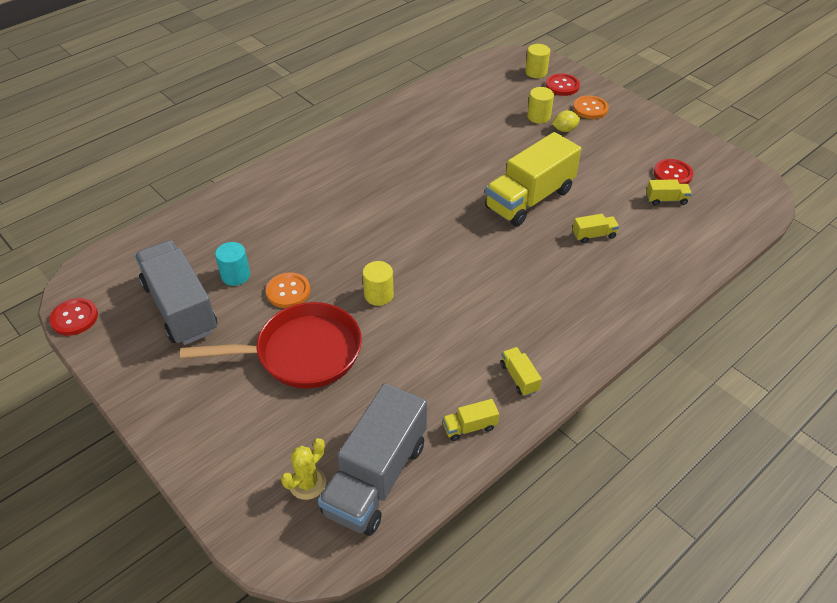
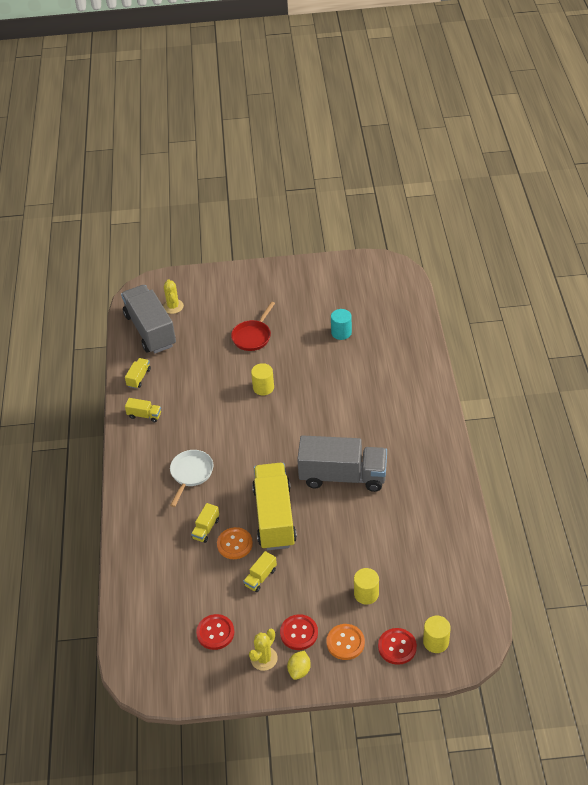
camera: 130 degrees right, 0 degrees up
red button [49,298,98,336] -> red button moved to [280,614,318,650]
grey truck [135,241,217,345] -> grey truck moved to [297,435,387,492]
red pan [180,302,362,389] -> red pan [231,302,275,351], size x0.58
orange button [266,272,310,308] -> orange button moved to [217,527,253,559]
yellow lemon [552,110,580,132] -> yellow lemon moved to [287,650,311,680]
yellow truck [646,179,692,206] -> yellow truck moved to [243,551,277,592]
none -> white pan [170,450,213,507]
none -> yellow cactus [249,629,278,671]

